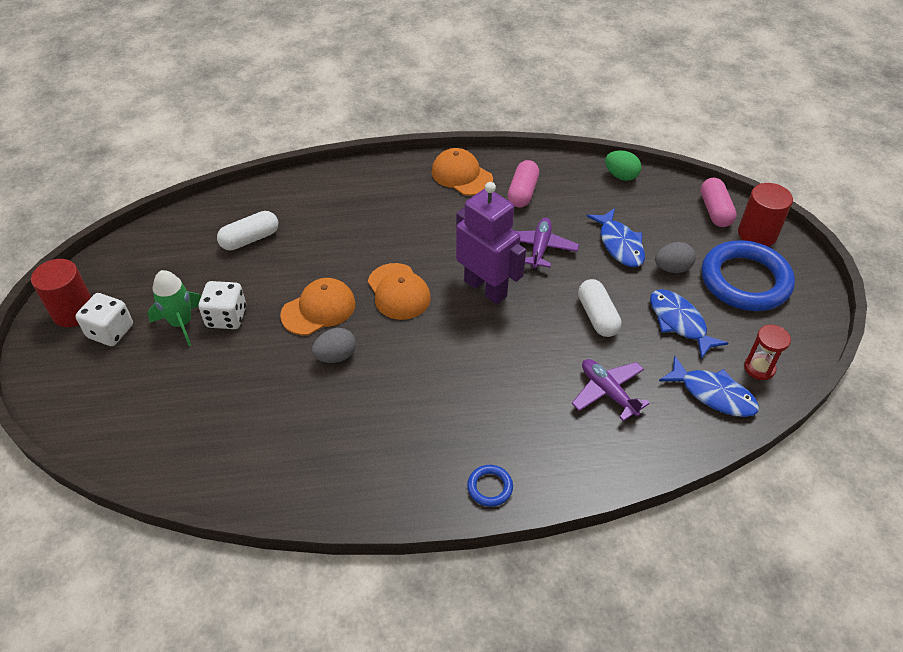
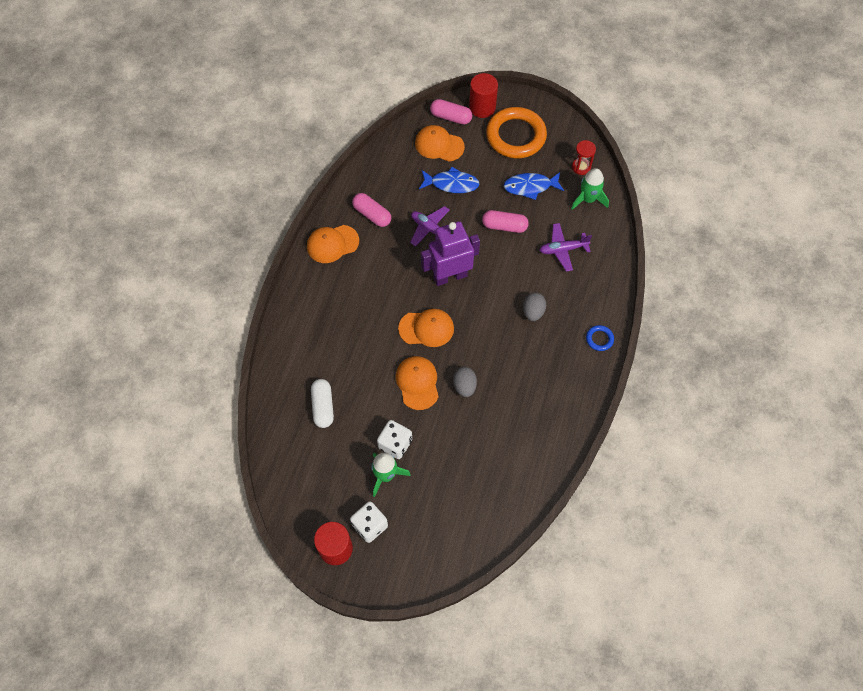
camera: 65 degrees left, 15 degrees up
white capsule [578,279,621,337] -> pink capsule [482,210,529,233]
green egg [605,150,641,181] -> none
grey egg [655,242,696,273] -> grey egg moved to [523,293,546,321]
blue fish [659,356,759,417] -> green rocket [571,168,609,210]
blue ring [702,240,795,311] -> orange ring [486,107,547,158]
none -> orange cap [415,125,465,162]

